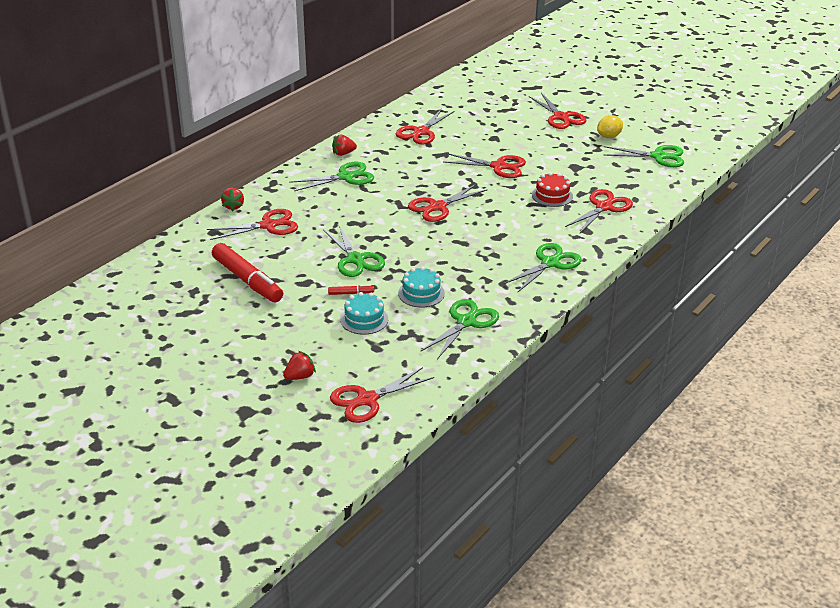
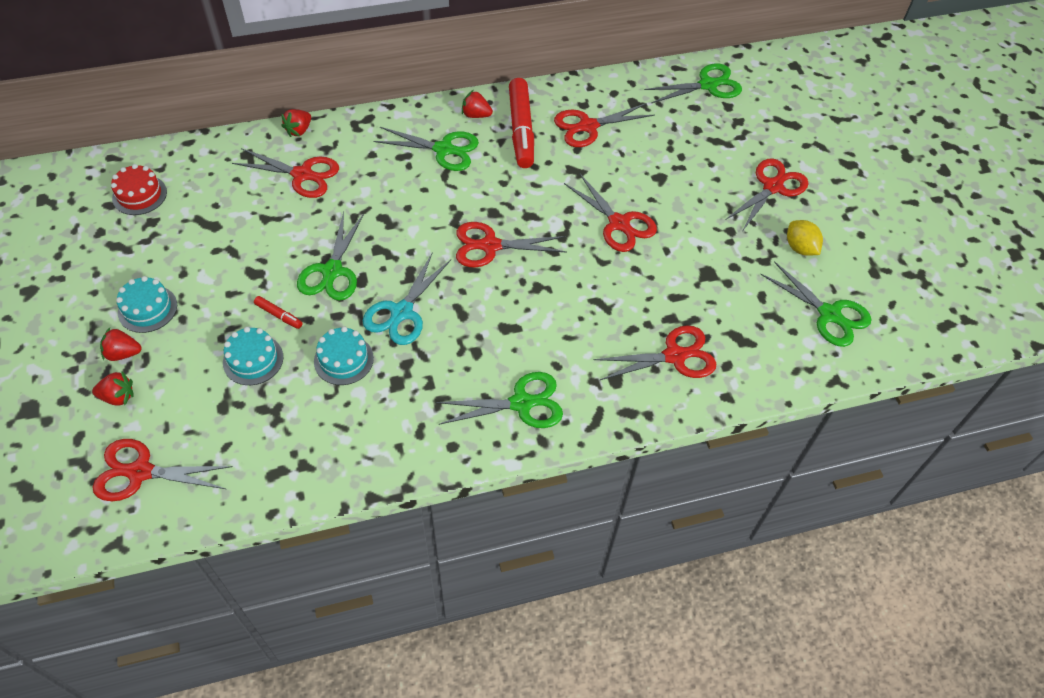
camera: 35 degrees right, 20 degrees up
red marker [212,243,283,303] -> red marker moved to [509,78,534,168]
green scissors [421,299,499,359] -> green scissors moved to [644,63,742,103]
red scissors [529,93,586,129] -> red scissors turned 150 degrees counterclockwise [725,158,808,230]
red cake [532,172,573,207] -> red cake moved to [111,164,167,215]
yellow lemon [597,115,623,138] -> yellow lemon turned 60 degrees clockwise [787,220,823,256]
none -> red strawberry [100,328,142,361]
none -> turquoise cake [116,276,177,333]
none -> turquoise scissors [363,252,451,345]

